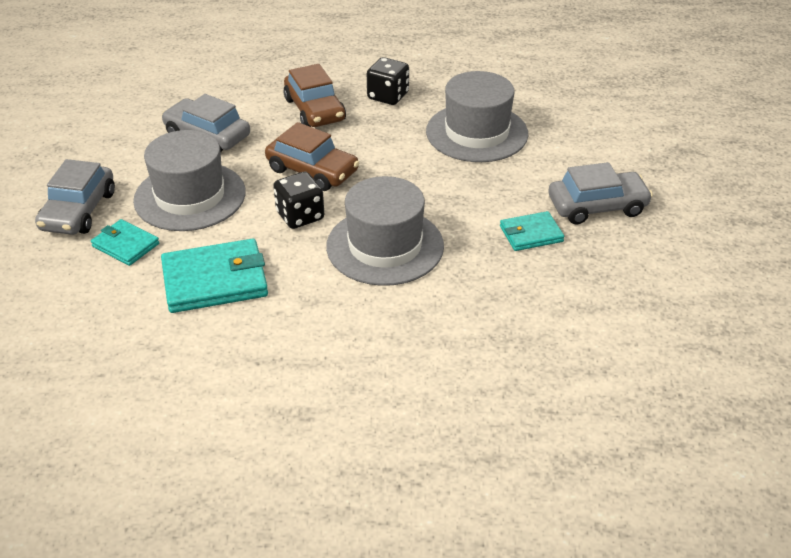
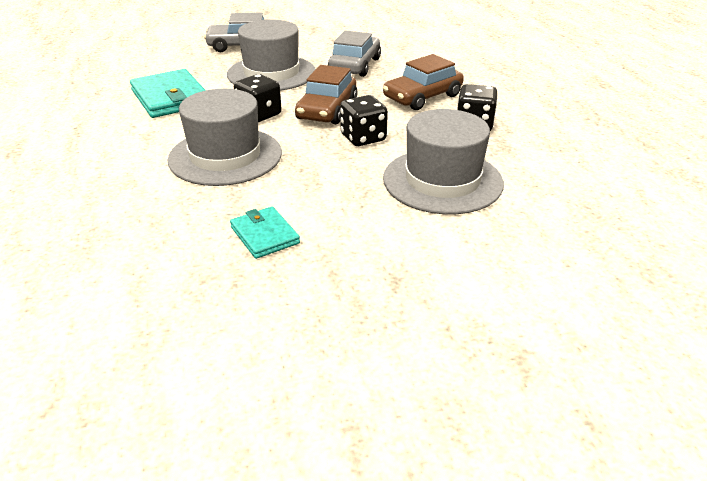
camera: 75 degrees right, 5 degrees down
turquoise wallet [91,219,159,266] -> none
grey car [548,162,653,224] -> none
none -> black dice [340,95,388,146]

